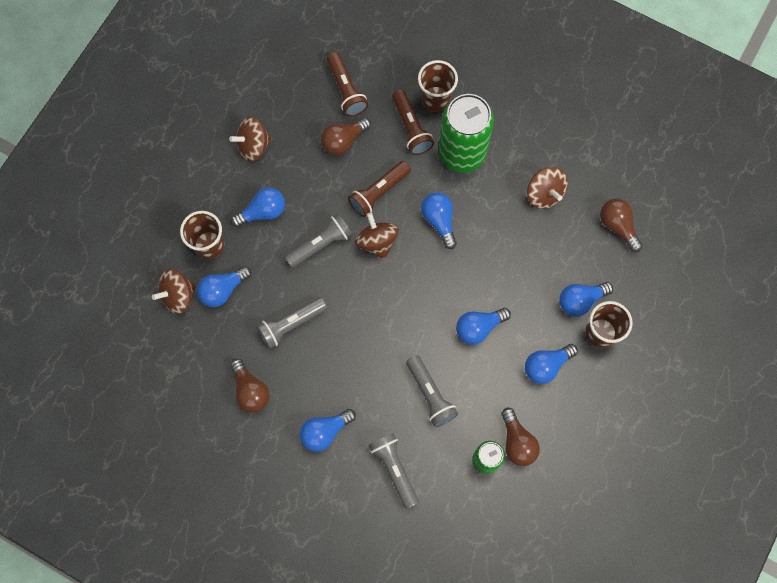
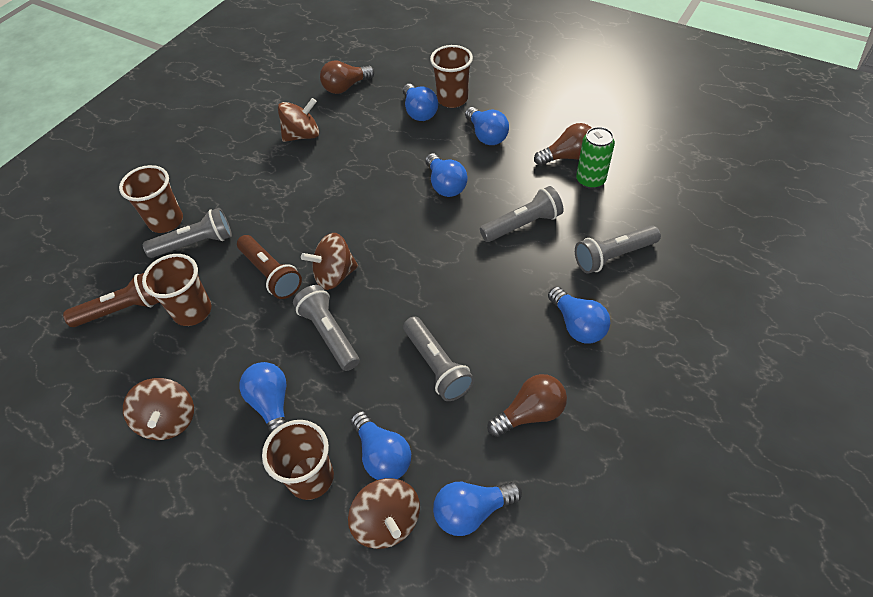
camera: 85 degrees left, 20 degrees down
brown light bulb [321,118,371,156] -> brown cup [142,254,211,326]
brown flashlight [392,89,434,155] -> grey flashlight [143,208,232,258]
blue light bulb [421,192,457,249] -> blue light bulb moved to [433,482,522,536]
green can [439,94,494,173] -> none

